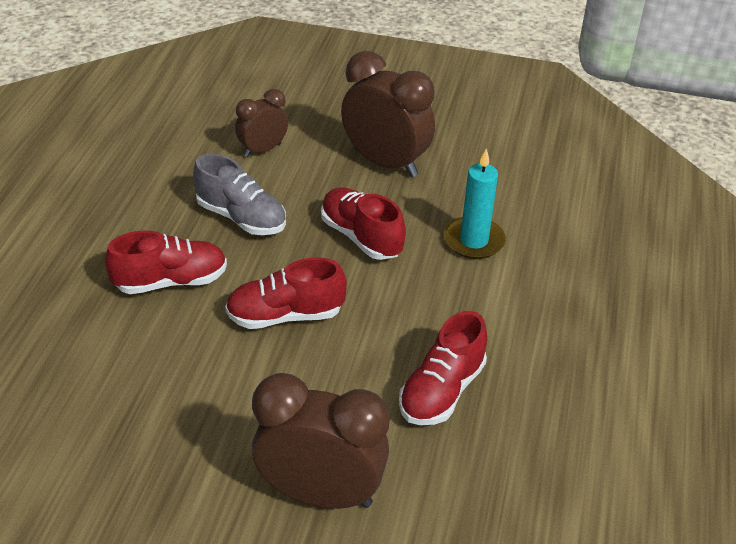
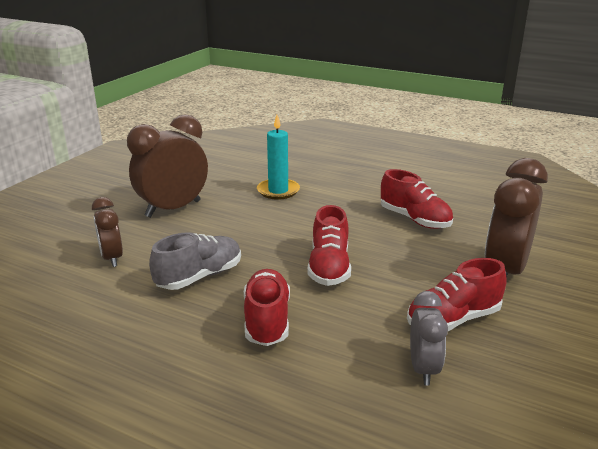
camera: 75 degrees left, 15 degrees down
red shoe [321,188,406,260] -> red shoe moved to [407,258,507,331]
none -> grey clock [410,291,448,386]

